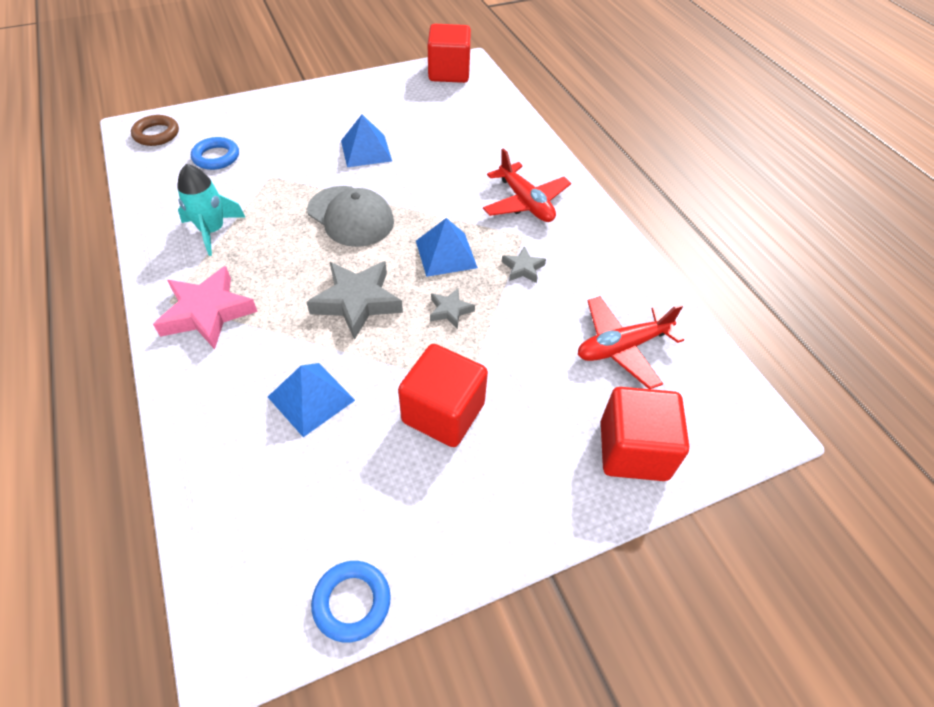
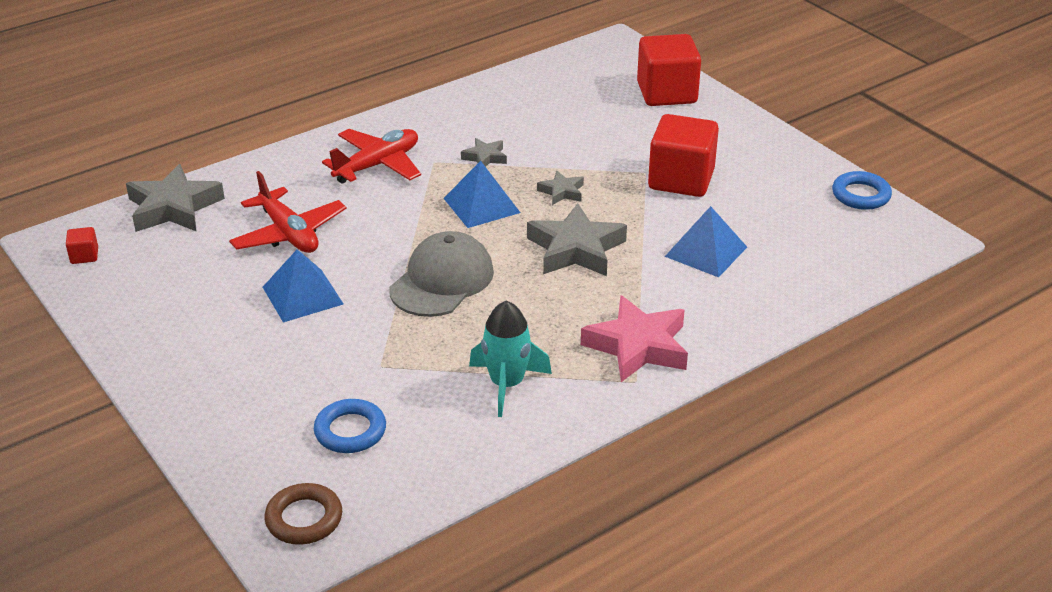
camera: 100 degrees left, 15 degrees down
red cube [428,24,471,83] -> red cube [66,227,98,264], size x0.42
red plane [578,296,684,389] -> red plane moved to [229,171,347,253]
none -> grey star [126,164,225,232]

